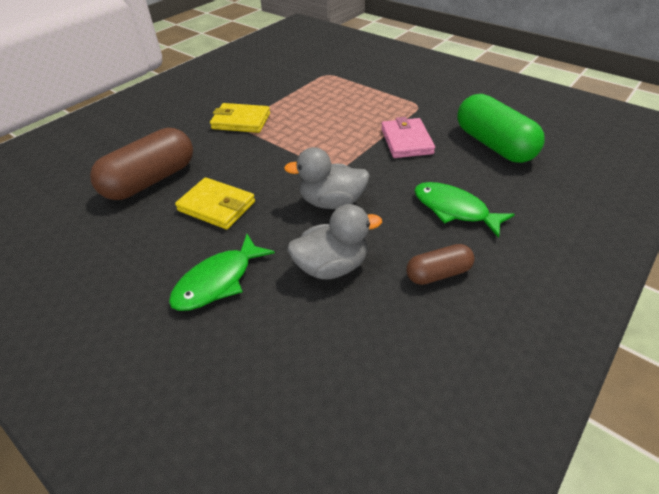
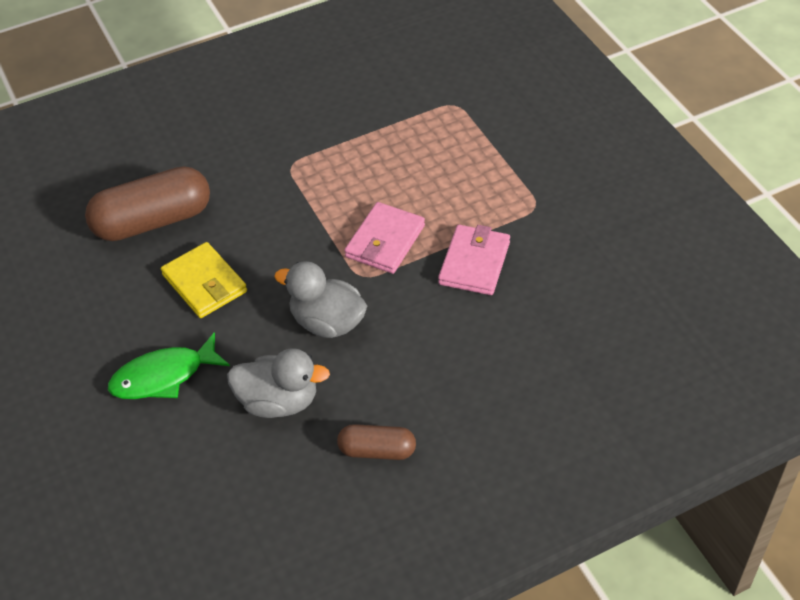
camera: 25 degrees right, 5 degrees up
yellow wallet [210,103,270,133] -> none
green fish [414,182,515,238] -> none
green capsule [457,94,545,163] -> none
none -> pink wallet [344,202,425,274]

